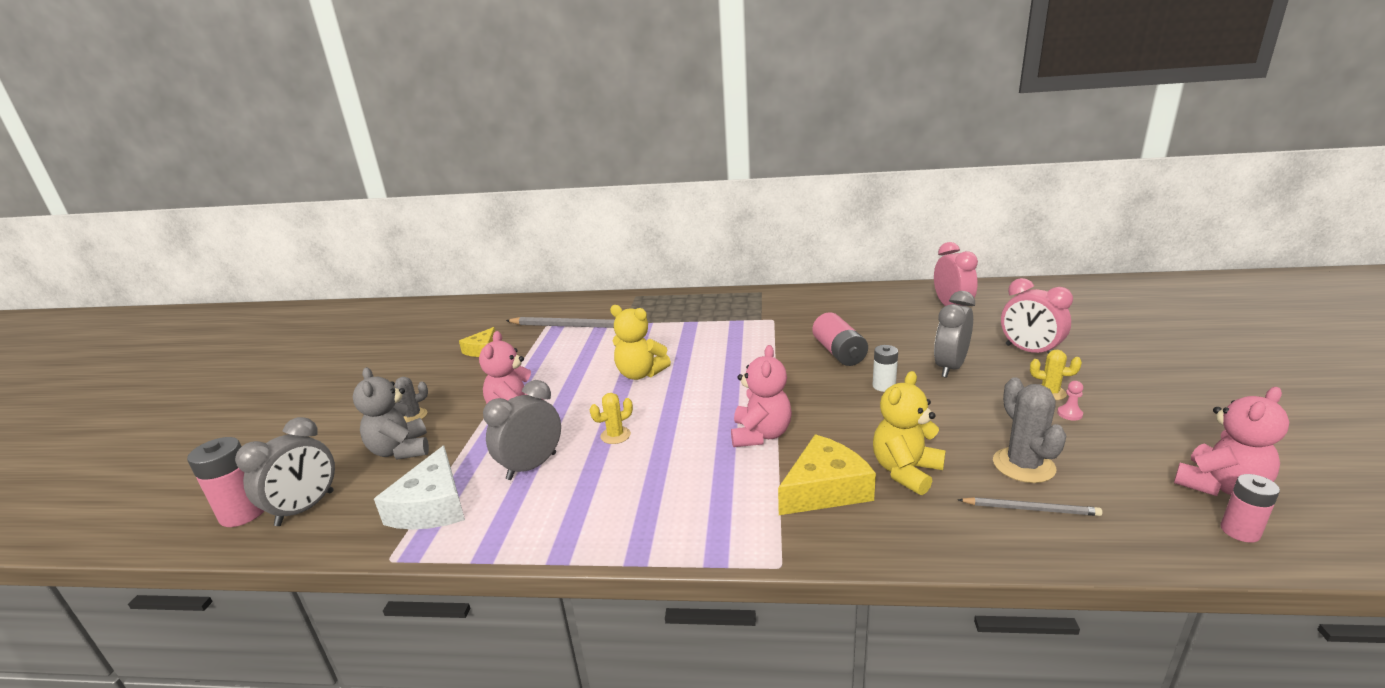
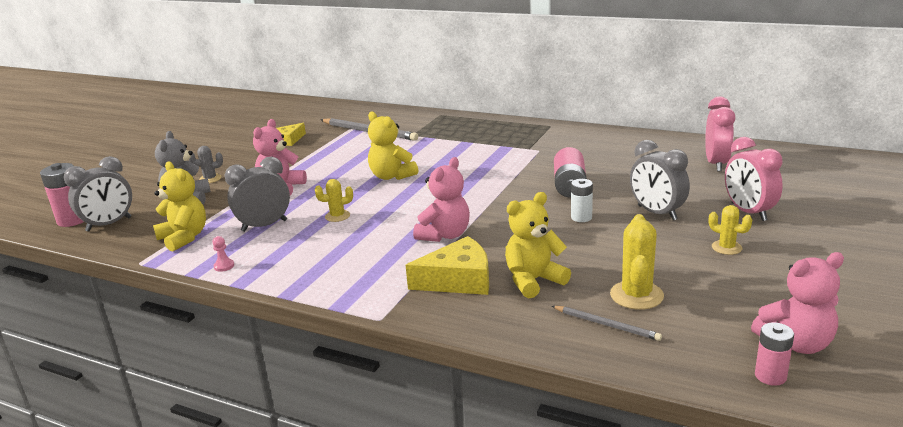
camera: 20 degrees right, 0 degrees up
white cheese [374,445,465,530] -> yellow teddy bear [153,161,206,252]
grey clock [934,291,975,378] -> grey clock turned 90 degrees counterclockwise [630,140,690,220]
grey cactus [993,377,1067,483] -> yellow cactus [610,214,664,310]
pink pawn [1057,381,1083,421] -> pink pawn moved to [212,236,234,272]

